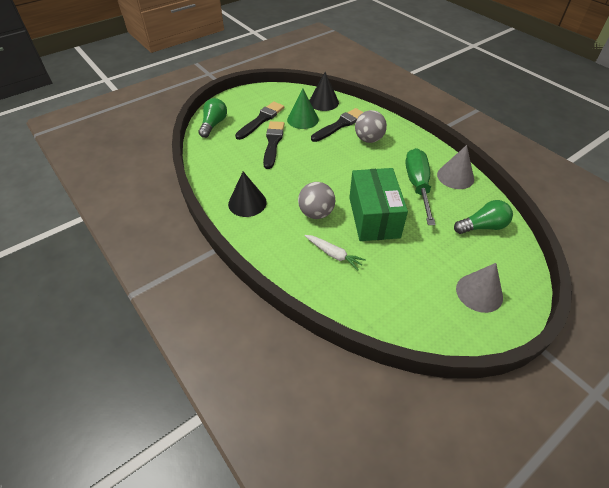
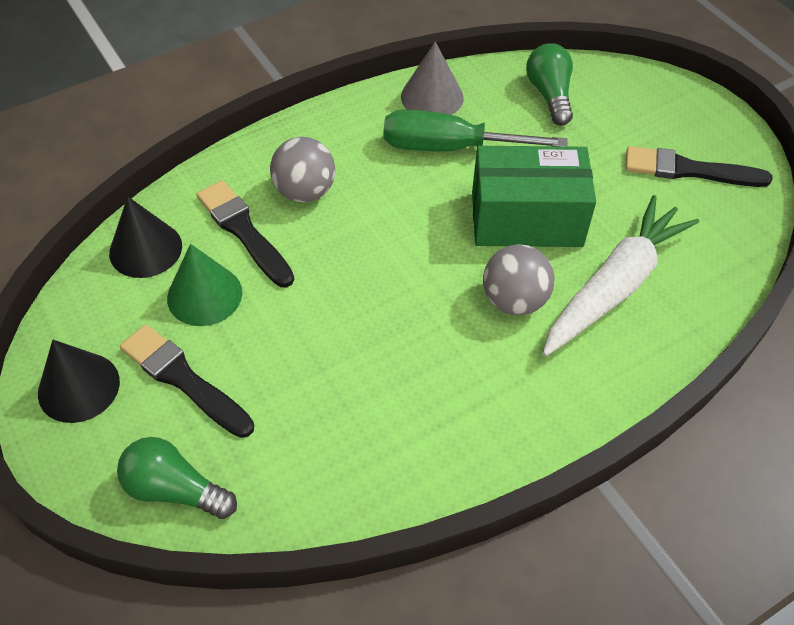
camera: 85 degrees left, 5 degrees up
black cone [228,172,267,217] -> black cone moved to [38,340,120,423]
black brush [263,121,284,169] -> black brush moved to [625,146,773,187]
white carrot [304,235,366,270] -> white carrot [543,195,699,356], size x2.03
grey cone [456,263,503,313] -> none

